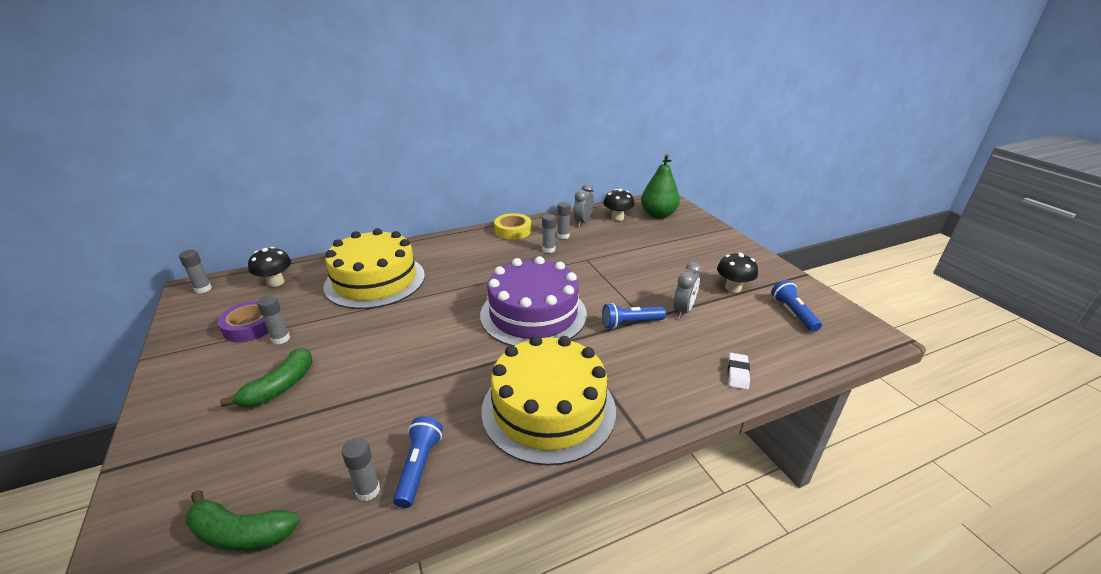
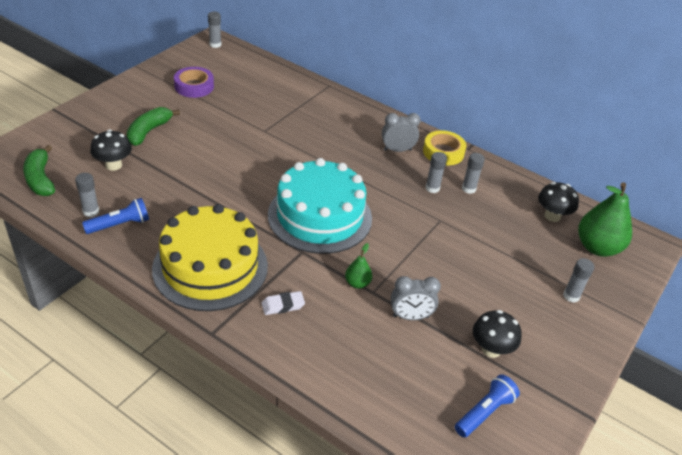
camera: 55 degrees right, 10 degrees up
green banana [220,348,313,407] -> green banana turned 120 degrees clockwise [127,107,180,146]
black mushroom [248,247,291,287] -> black mushroom moved to [90,130,132,171]
grey glue stick [257,295,290,345] -> grey glue stick moved to [563,258,594,303]
yellow cake [323,228,425,309] -> none
purple cake [480,256,587,346] -> turquoise cake [268,158,372,254]
grey clock [573,184,594,227] -> grey clock moved to [382,113,421,152]
blue flashlight [602,303,666,329] -> green pear [345,243,372,289]
white eraser [728,353,750,390] -> white eraser moved to [262,291,305,315]

